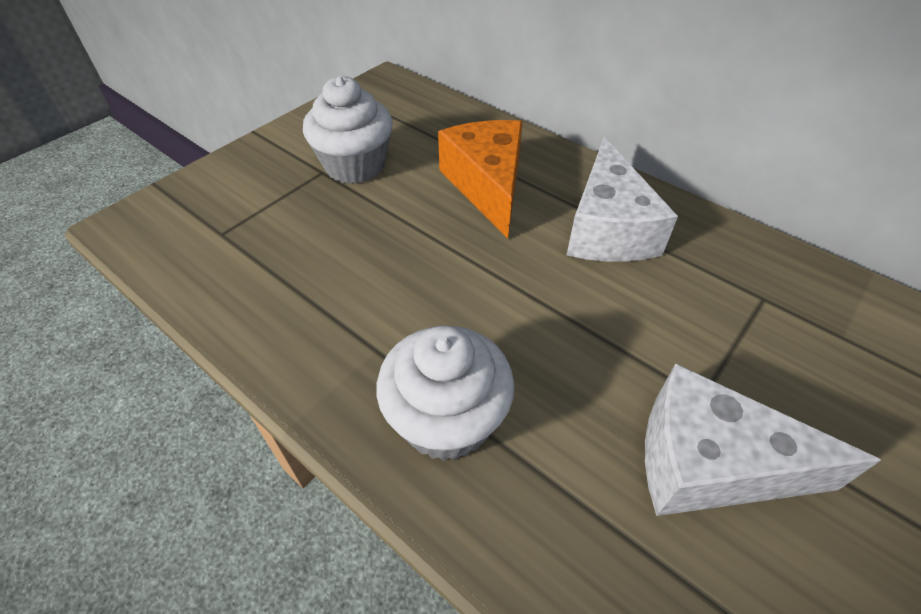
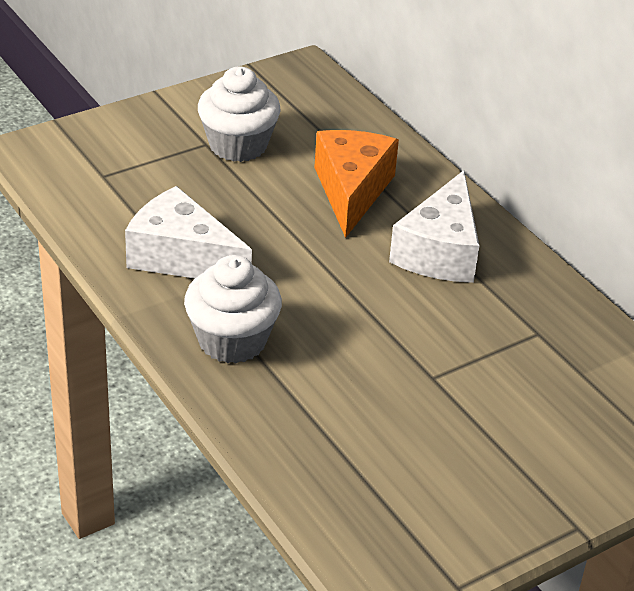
camera: 15 degrees right, 10 degrees down
white cheese [645,363,881,516] -> white cheese moved to [125,186,252,278]

